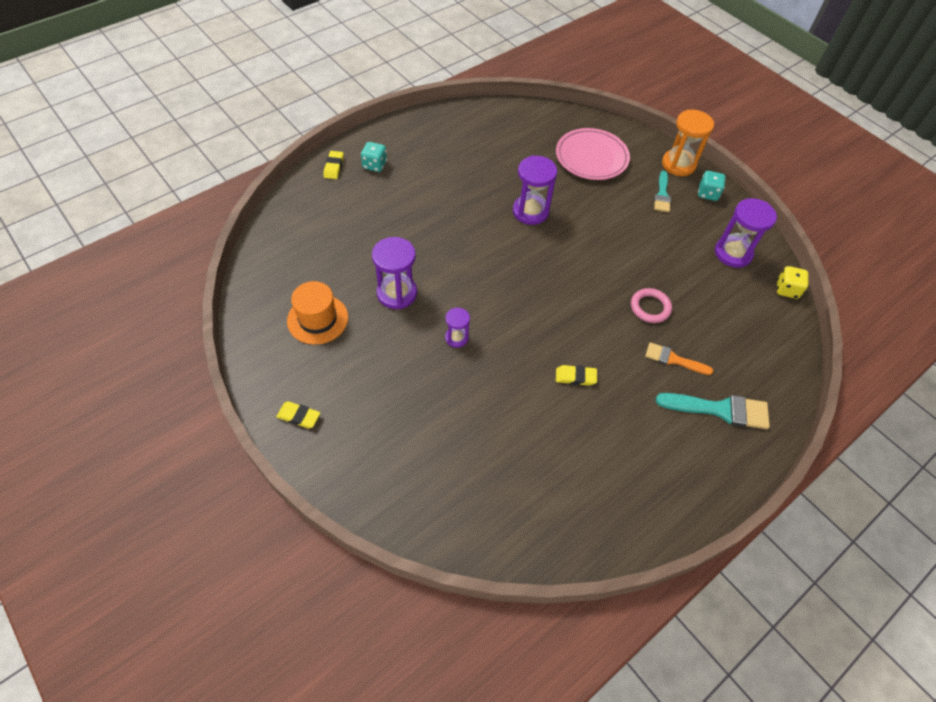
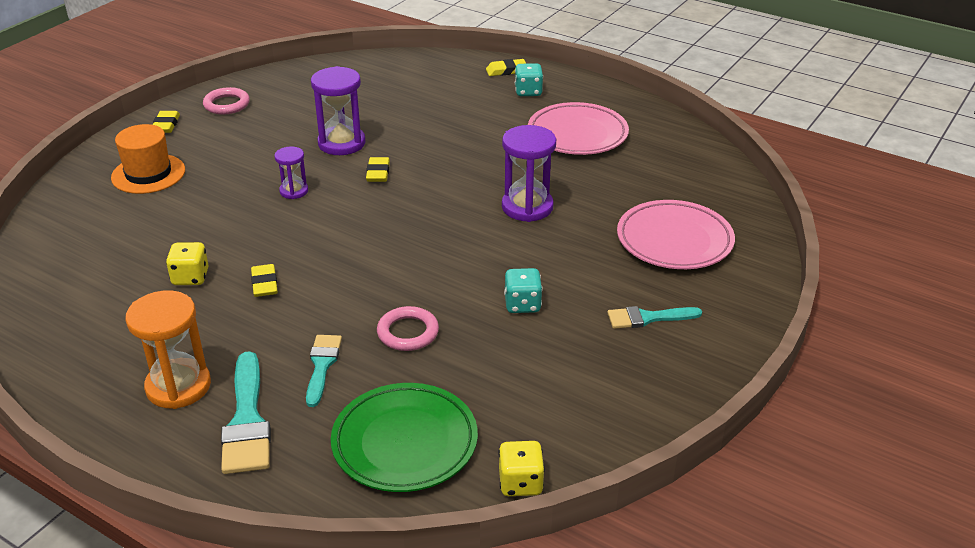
camera: 75 degrees right, 20 degrees down
orange hat [287,281,348,345] -> orange hat moved to [111,124,185,194]
orange brush [645,342,713,375] -> turquoise brush [306,335,342,407]
orange hourglass [662,110,714,176] -> orange hourglass moved to [126,290,211,409]
turquoise dice [698,171,726,201] -> turquoise dice moved to [504,268,543,313]
purple hourglass [715,198,777,268] -> none
none -> yellow dice [166,242,209,285]
none -> pink ring [203,87,250,115]
none -> green plate [331,383,478,492]
none -> yellow eraser [366,157,390,182]
none -> pink plate [528,102,629,155]

